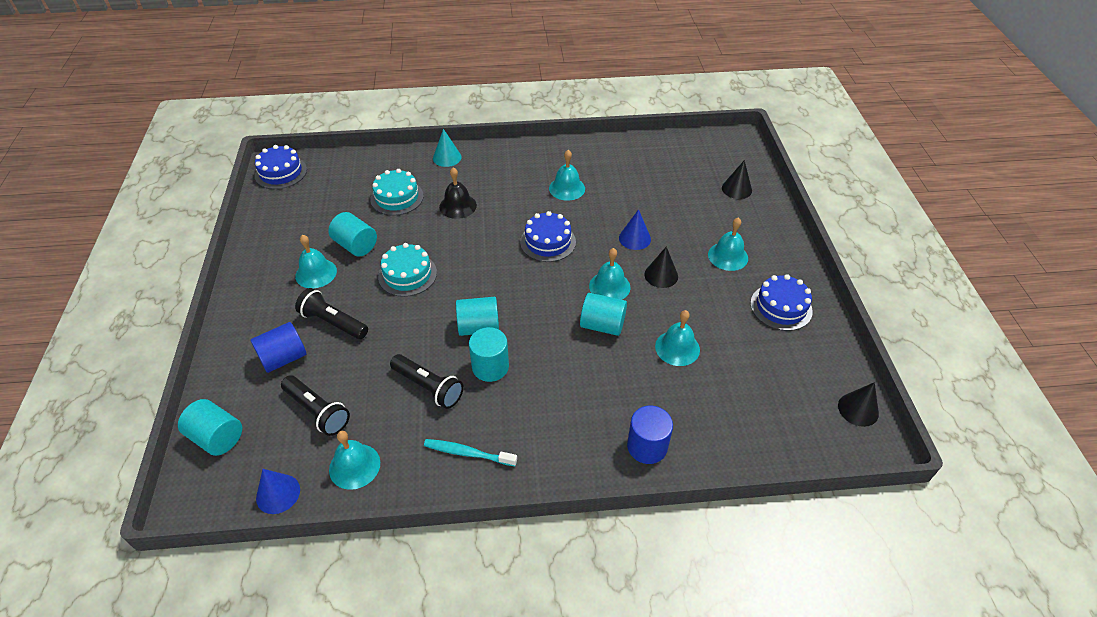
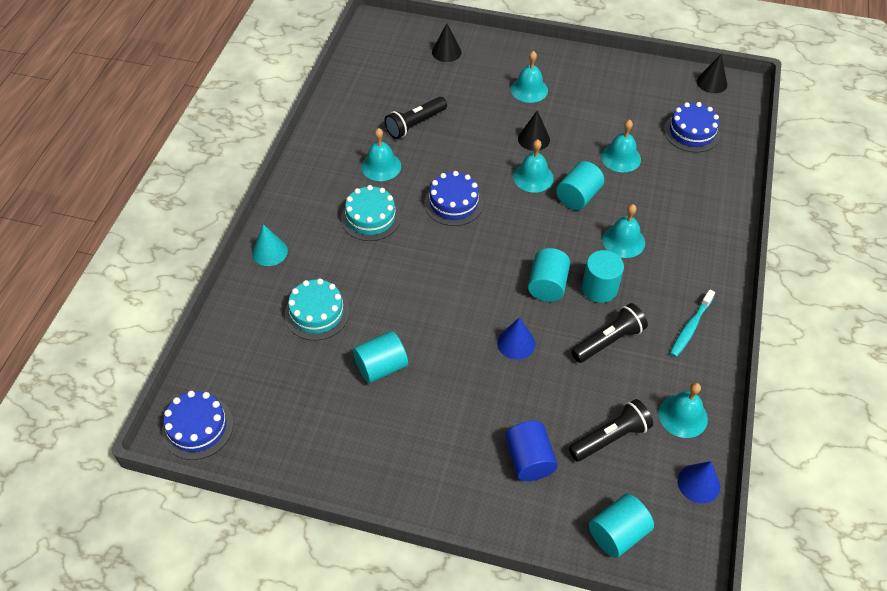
camera: 70 degrees left, 5 degrees up
turquoise bell [295,235,337,288] -> turquoise bell moved to [602,204,645,258]
black flashlight [295,288,368,339] -> black flashlight moved to [384,97,447,139]
turquoise cake [378,243,437,297] -> turquoise cake moved to [341,185,401,241]
black bell [439,167,477,219] -> none
blue cone [619,209,651,250] -> blue cone moved to [497,317,535,360]
blue cylinder [627,406,673,464] -> none
blue cake [750,274,813,331] -> blue cake moved to [664,102,720,153]

